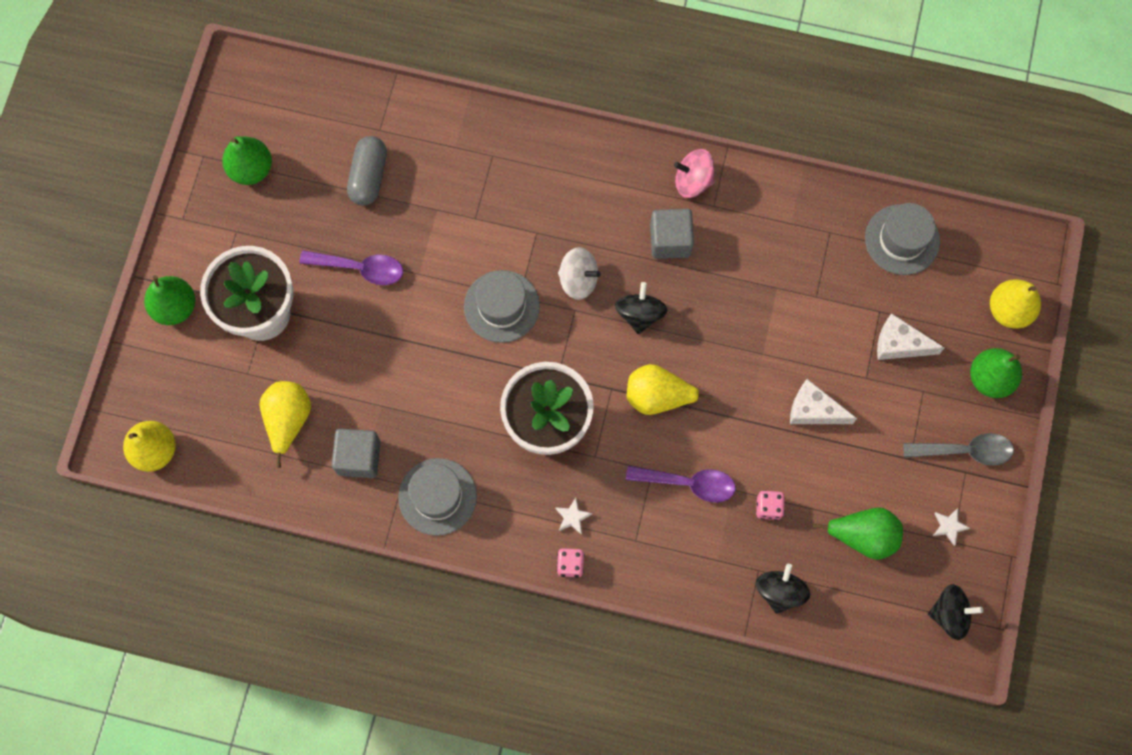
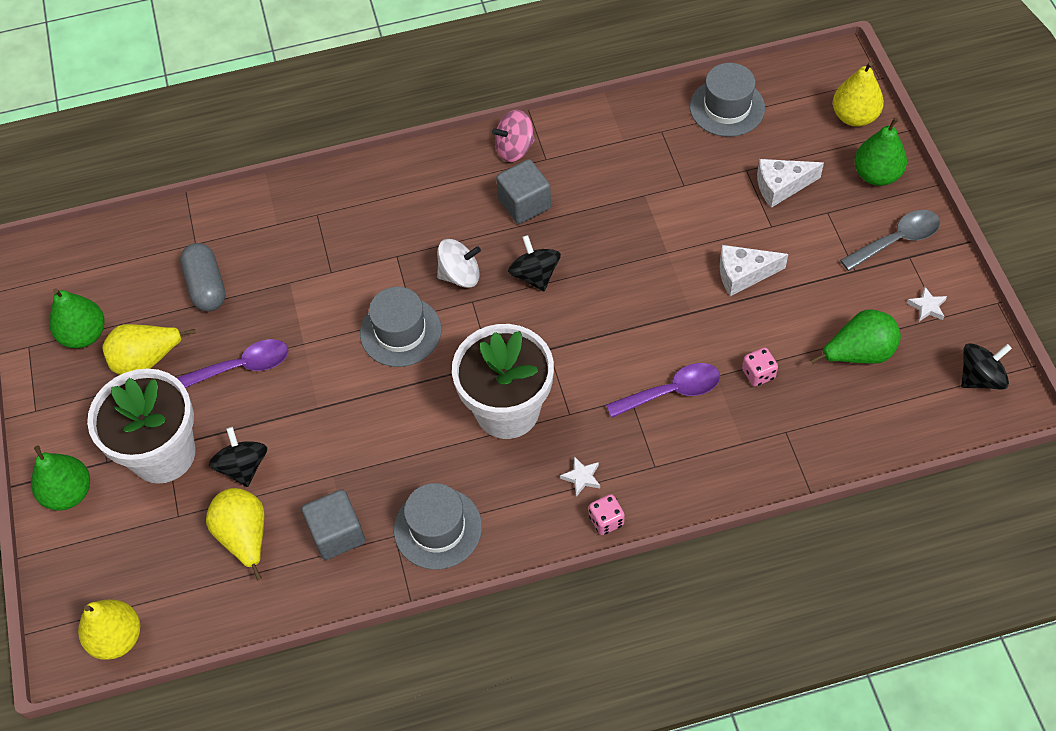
camera: 25 degrees left, 15 degrees down
yellow pear [627,364,712,415] -> yellow pear moved to [102,324,196,375]
black spinning top [756,564,810,614] -> black spinning top moved to [209,427,267,487]

